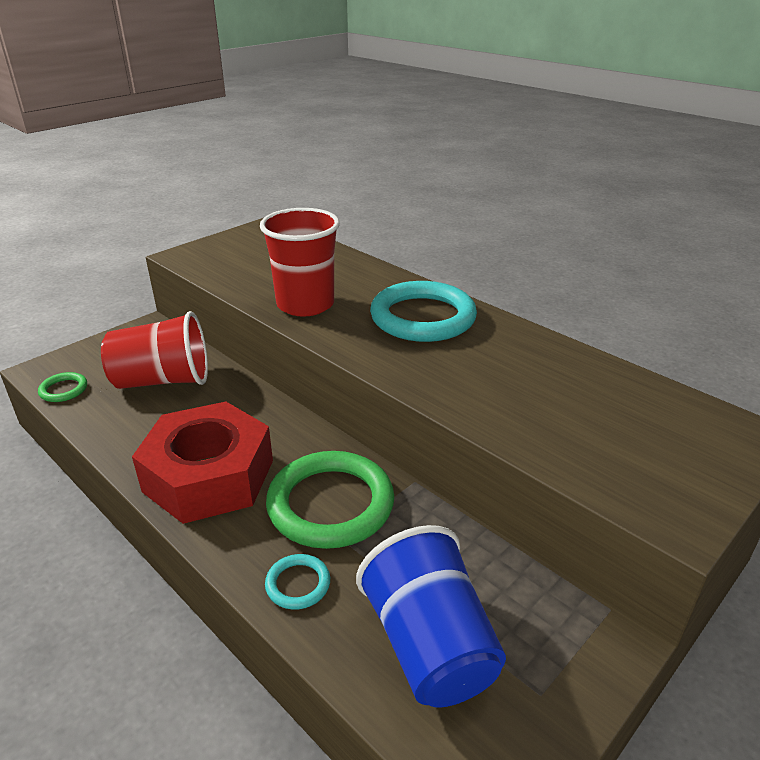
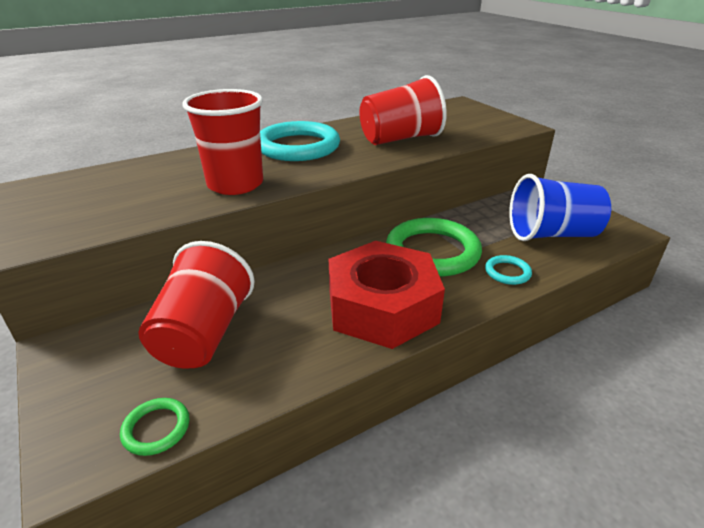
camera: 75 degrees left, 0 degrees up
none -> red cup [359,75,447,145]

